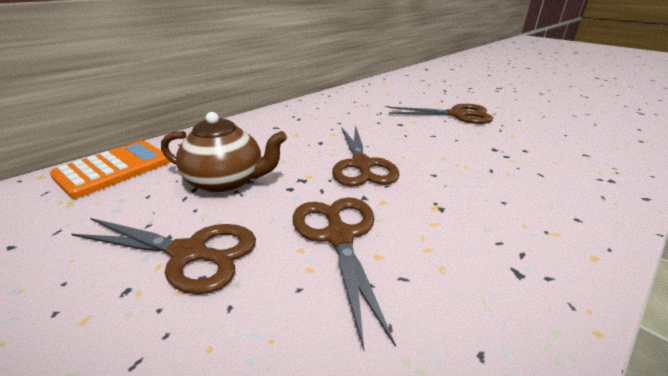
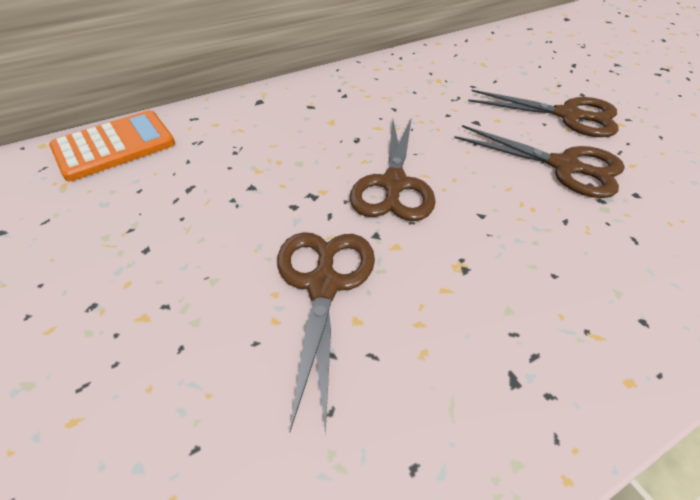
camera: 15 degrees right, 15 degrees up
brown scissors [71,218,256,294] -> brown scissors moved to [454,125,625,198]
brown teapot [161,112,287,193] -> none

